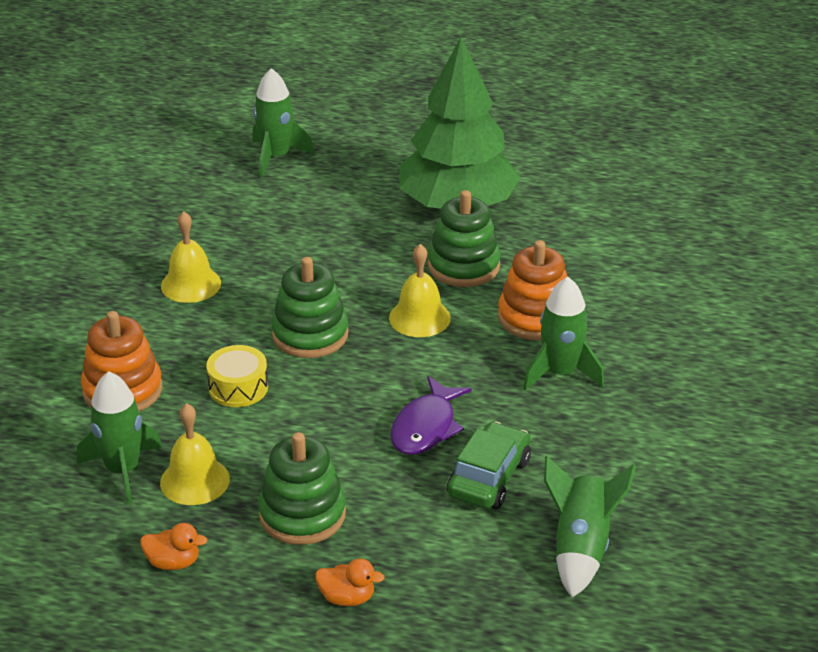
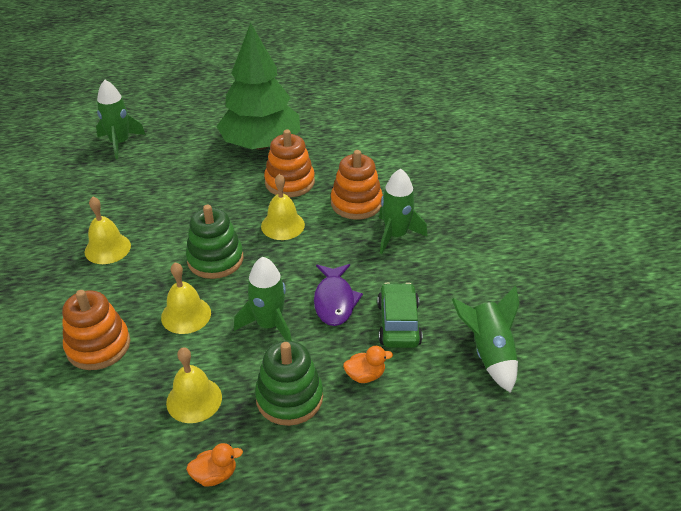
camera: 25 degrees left, 5 degrees up
green rocket [77,371,162,504] -> green rocket moved to [234,257,292,341]
yellow drum [206,345,268,407] -> yellow bell [161,262,211,334]
orange duck [315,558,384,606] -> orange duck moved to [343,346,393,383]
green stacking toy [428,190,501,287] -> orange stacking toy [264,129,315,197]

